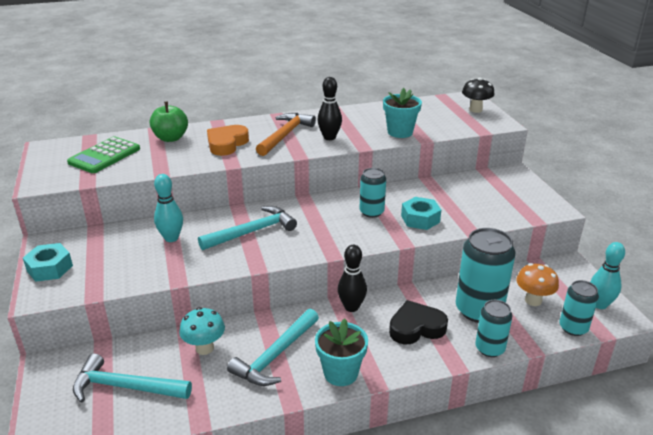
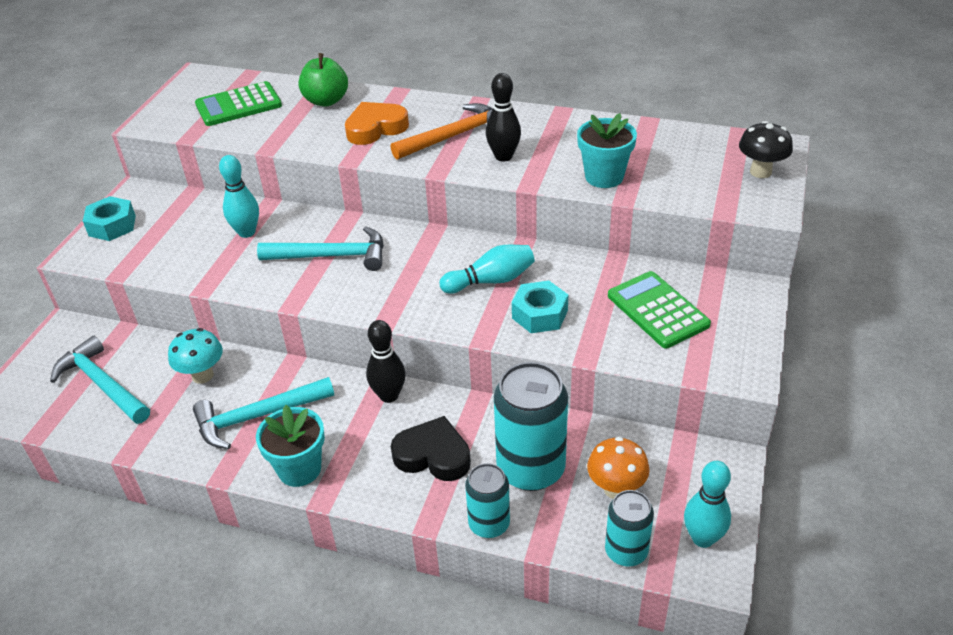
camera: 35 degrees right, 10 degrees up
turquoise can [359,168,386,218] -> turquoise bowling pin [439,245,535,294]
none -> green calculator [608,271,711,348]

